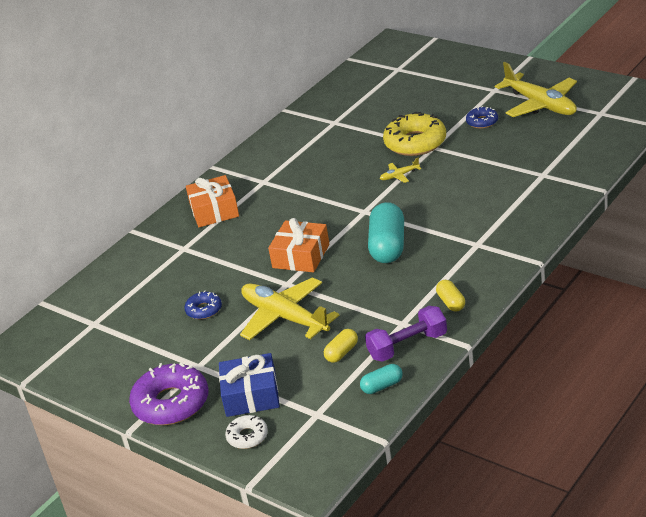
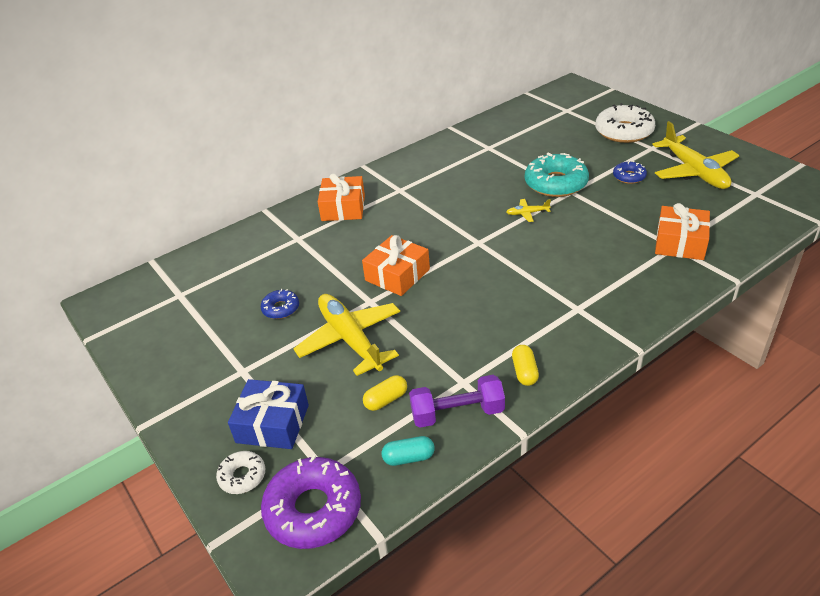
camera: 15 degrees right, 5 degrees up
purple donut [129,363,208,425] -> purple donut moved to [261,455,361,549]
turquoise capsule [368,202,404,263] -> none
yellow donut [383,112,446,156] -> turquoise donut [525,153,589,197]
none -> white donut [595,103,655,143]
none -> orange gift [655,203,710,260]

